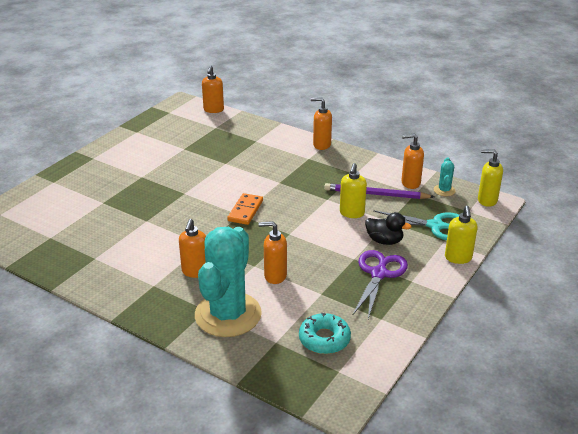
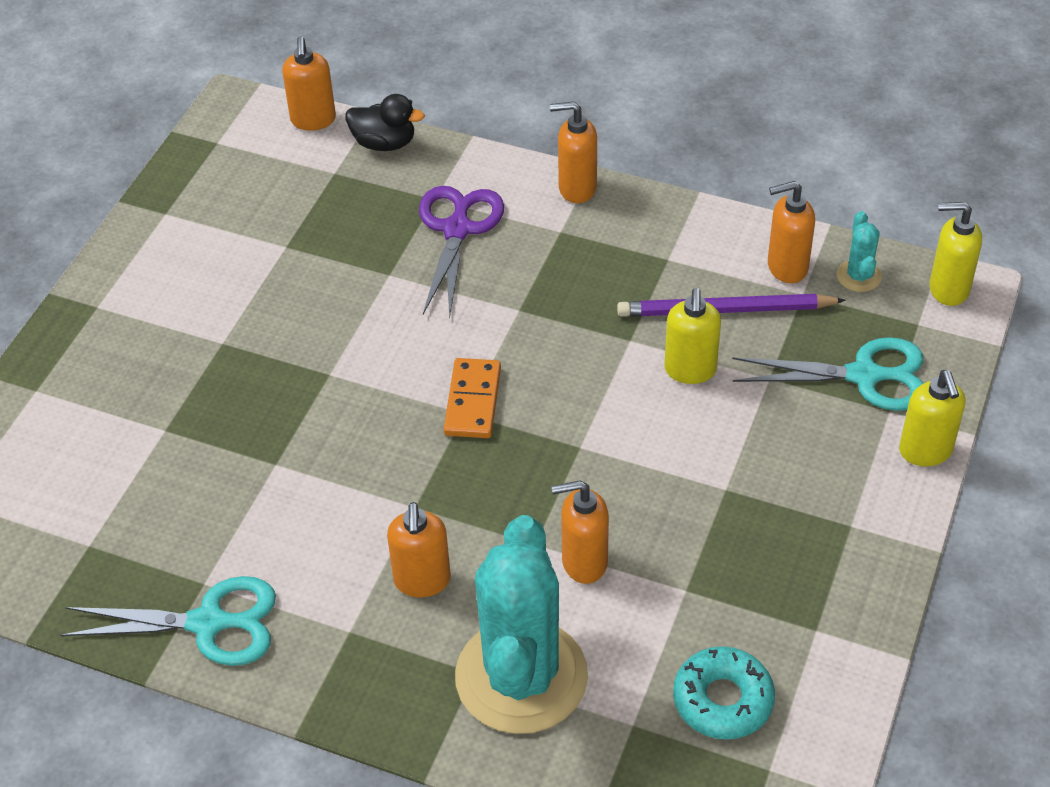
camera: 10 degrees left, 15 degrees up
purple scissors [353,250,408,319] -> purple scissors moved to [419,186,504,319]
black duck [365,212,412,245] -> black duck moved to [346,94,425,151]
none -> turquoise scissors [61,576,276,666]

